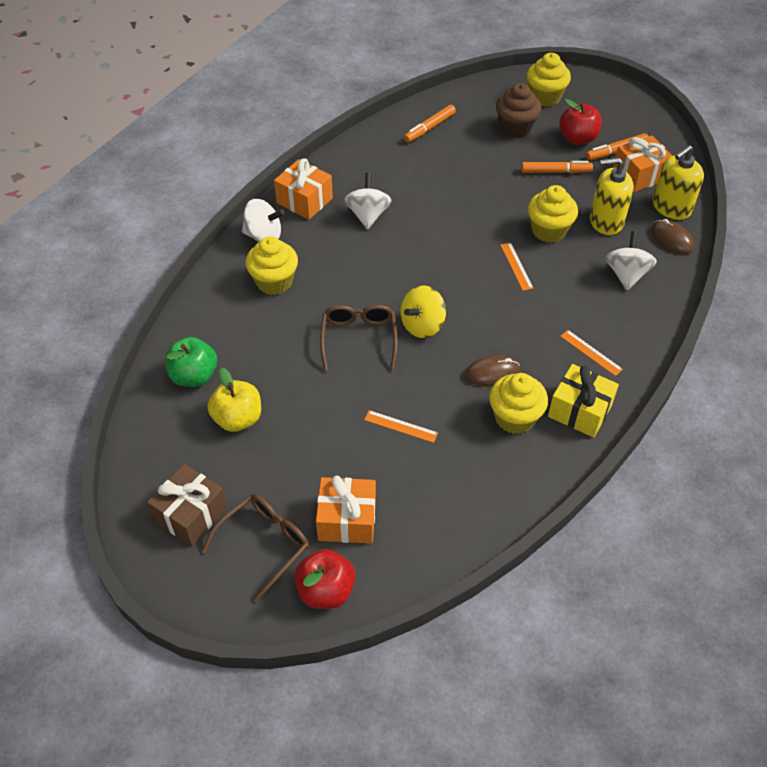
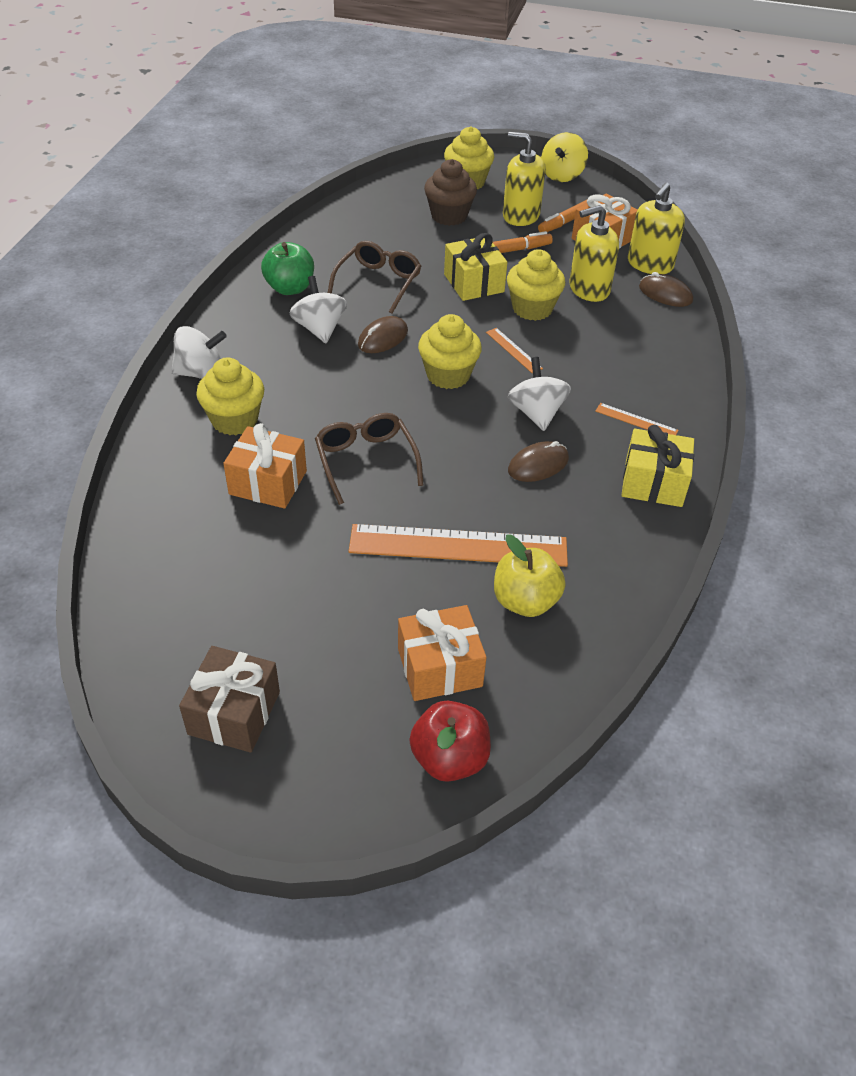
camera: 20 degrees left, 5 degrees down
green apple [165,337,217,387] -> green apple moved to [261,242,314,295]
brown glasses [202,494,309,602] -> brown glasses moved to [328,241,421,314]
yellow apple [208,368,261,432] -> yellow apple moved to [494,535,565,617]
orange gift [274,158,333,220] -> orange gift moved to [223,423,307,509]
orange ruler [364,410,438,443] -> orange ruler [349,524,568,567], size x2.30
yellow spinning top [400,285,446,338] -> yellow spinning top moved to [541,132,588,182]
orange marker [404,105,456,143] -> none
yellow cupcake [489,373,548,434] -> yellow cupcake moved to [418,314,482,389]
red apple [559,99,602,145] -> yellow soap dispenser [503,132,546,226]
white spinning top [605,231,657,290] -> white spinning top moved to [508,357,571,431]
none -> brown mouse [358,316,408,353]
none -> yellow gift [444,233,507,301]

